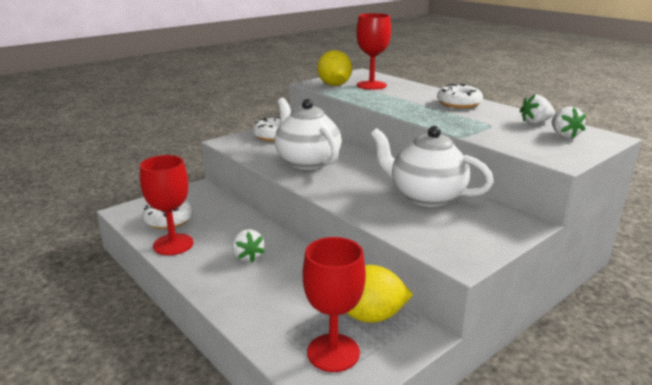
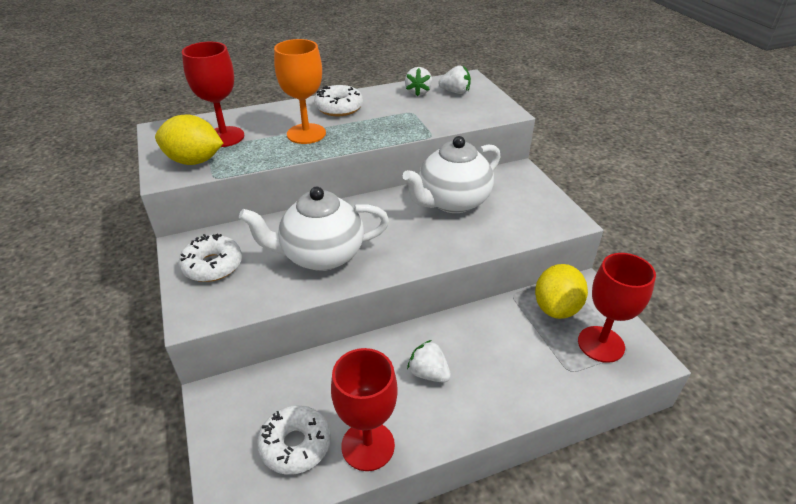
camera: 70 degrees left, 15 degrees up
white strawberry [232,229,265,263] -> white strawberry turned 135 degrees counterclockwise [407,340,451,383]
none -> orange goblet [274,39,326,144]

